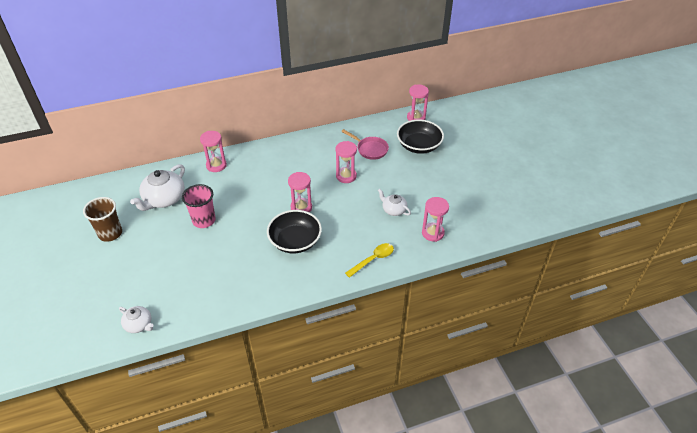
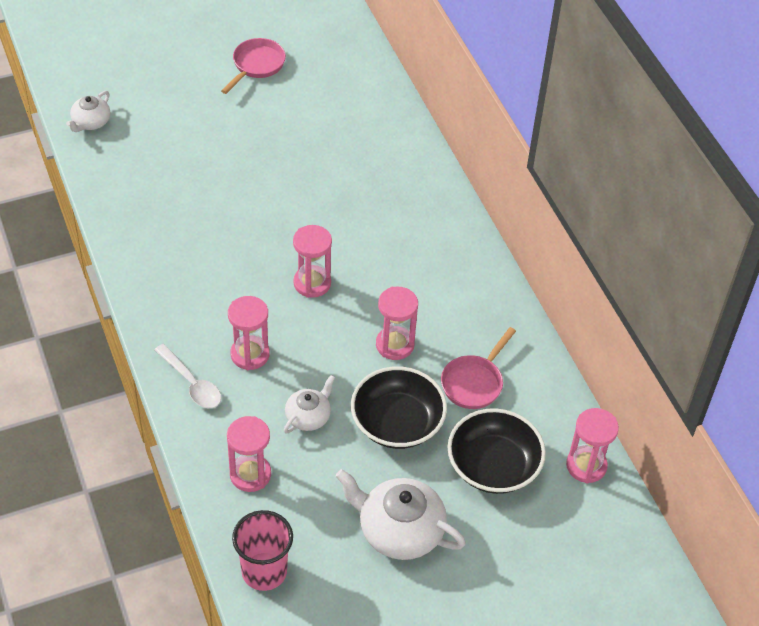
camera: 85 degrees right, 5 degrees up
brown cup [83,197,122,242] -> pink pan [221,38,286,94]
white teapot [130,164,185,211] -> white teapot moved to [336,469,466,560]
pink cup [182,184,216,228] -> pink cup moved to [232,510,293,591]
pink hourglass [200,131,227,172] -> pink hourglass moved to [228,296,270,370]
black bowl [267,210,322,253] -> black bowl moved to [351,366,447,449]
yellow spoon [345,243,394,278] -> white spoon [154,344,221,408]

